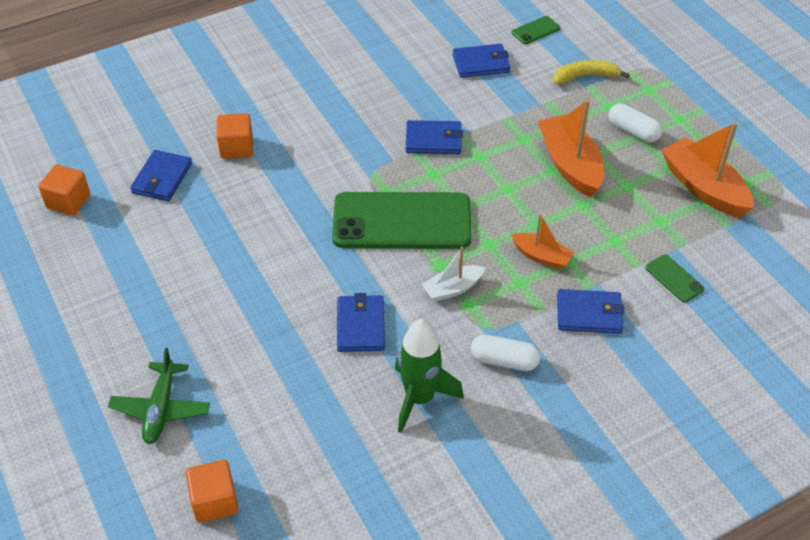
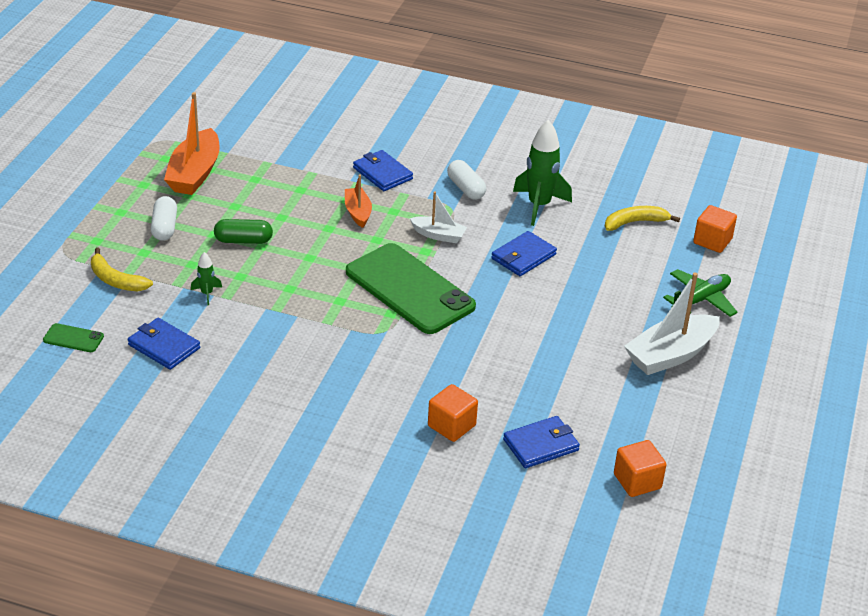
camera: 135 degrees left, 10 degrees down
blue wallet [406,120,463,154] -> none
orange boat [538,99,604,197] -> green capsule [214,219,273,244]
green phone [646,254,704,302] -> none
none -> green rocket [191,252,222,305]
none -> yellow banana [605,206,680,231]
none -> white boat [624,273,720,375]

